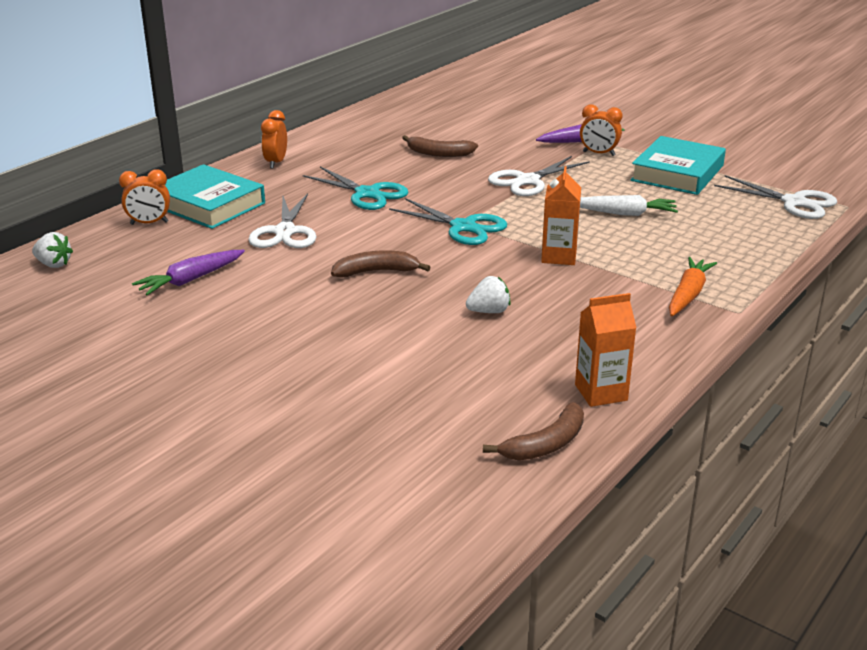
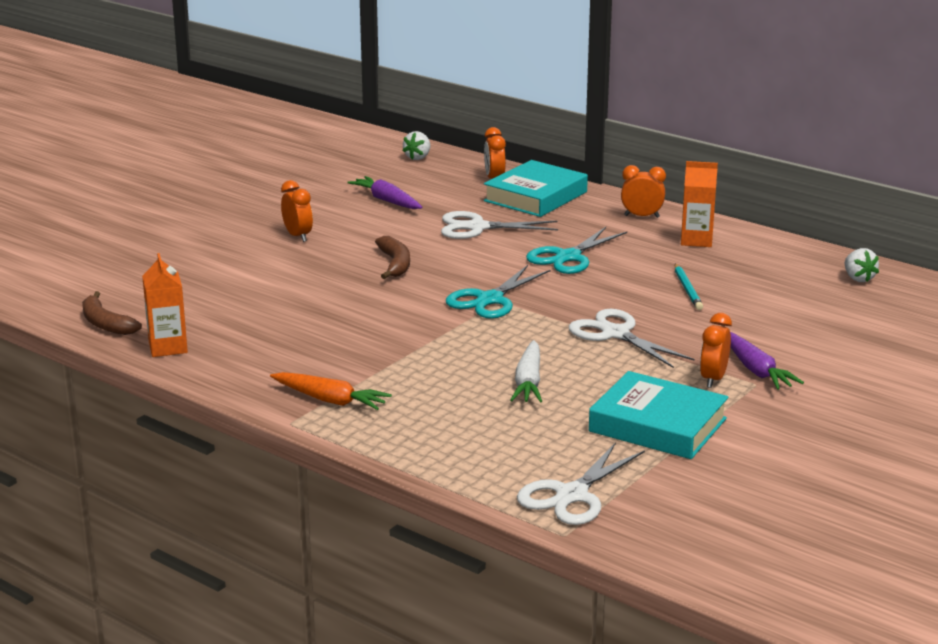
camera: 90 degrees right, 5 degrees down
brown banana [402,135,478,157] -> turquoise pencil [675,264,703,310]
white strawberry [466,276,511,313] -> white strawberry moved to [845,248,879,282]
orange carton [541,166,581,265] -> orange carton moved to [681,161,718,247]
none -> orange clock [281,180,313,242]

